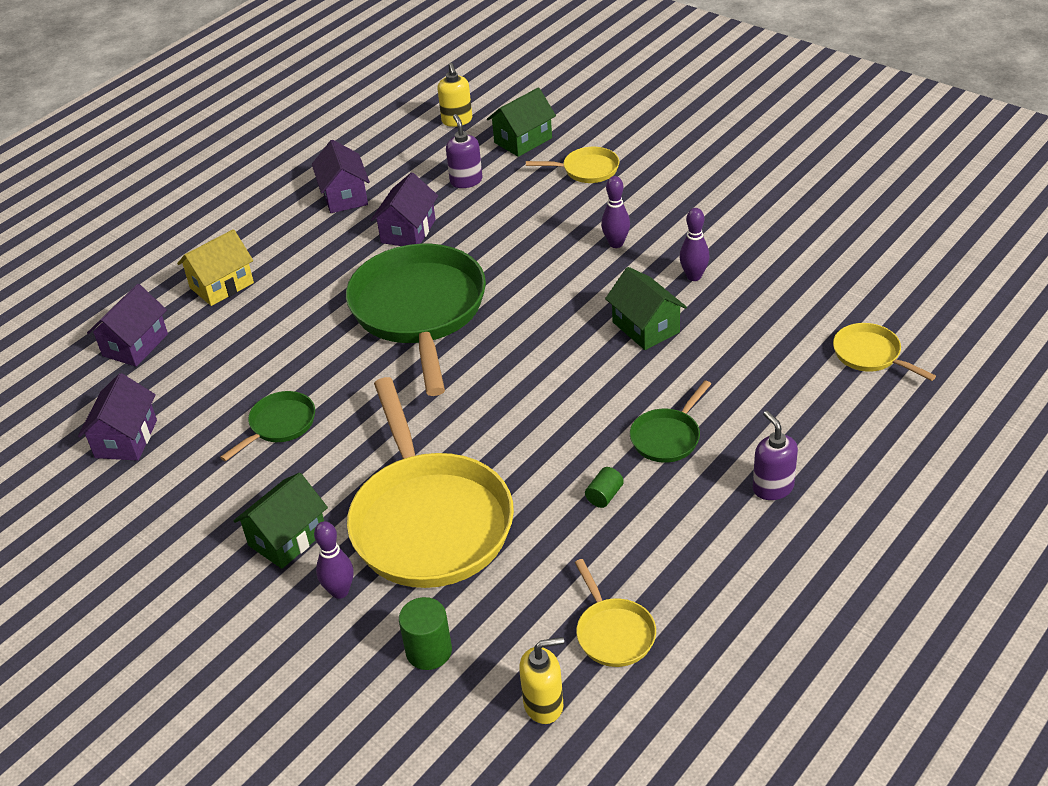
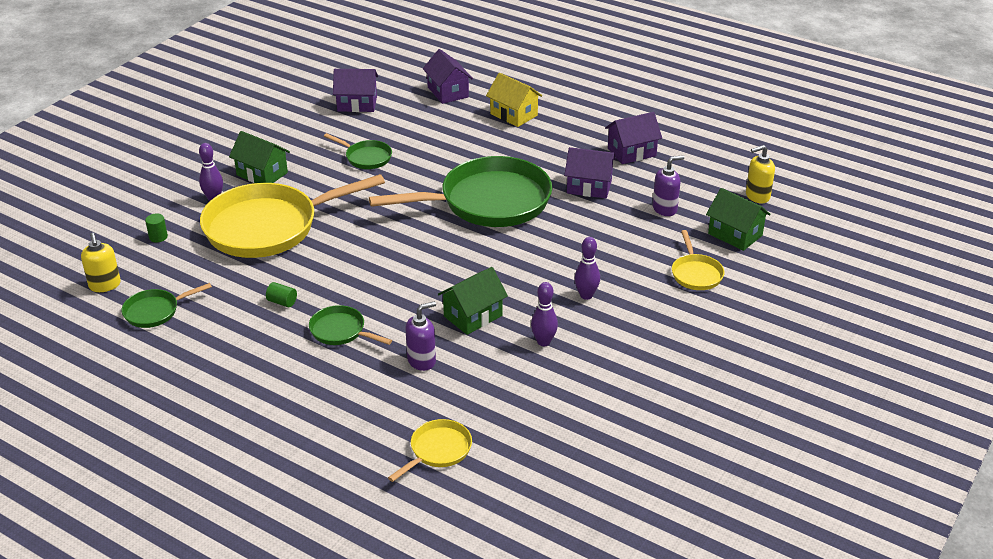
camera: 80 degrees right, 5 degrees down
purple house [87,284,168,367] -> purple house turned 45 degrees clockwise [423,49,473,104]
green cylinder [399,597,452,670] -> green cylinder [145,214,168,243], size x0.62
yellow pan [575,559,656,667] -> green pan [122,283,212,328]
purple soap dispenser [753,411,798,500] -> purple soap dispenser moved to [405,301,436,371]

